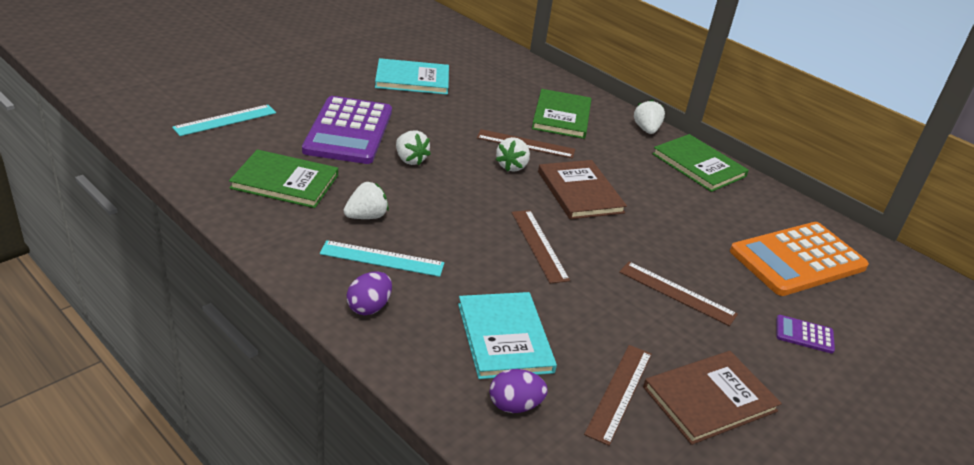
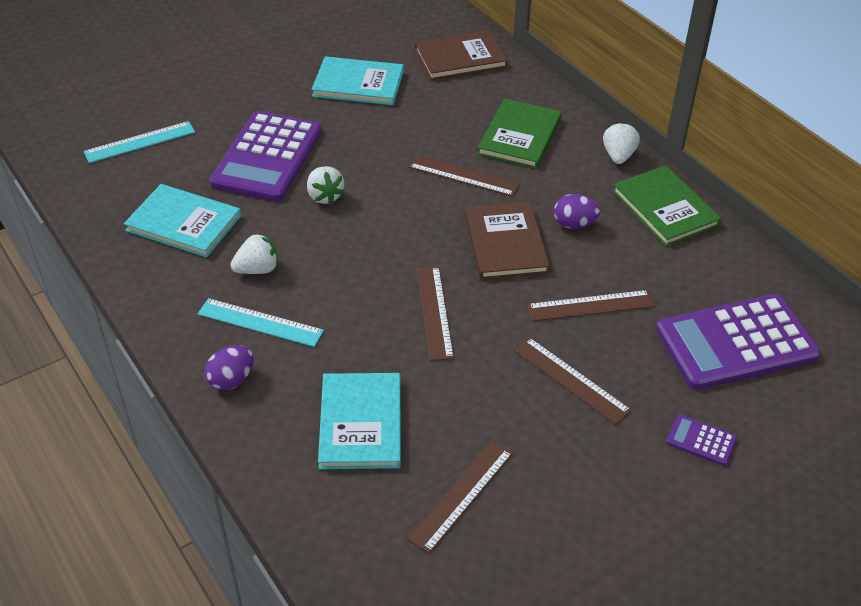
camera: 15 degrees right, 10 degrees up
green book [229,149,338,208] -> turquoise book [124,184,241,258]
purple egg [490,369,548,413] -> purple egg moved to [554,194,601,229]
white strawberry [496,137,530,172] -> none
brown book [643,351,782,445] -> brown book moved to [415,30,508,80]
orange calculator [730,222,869,296] -> purple calculator [656,294,820,390]
none -> brown ruler [527,290,655,321]

